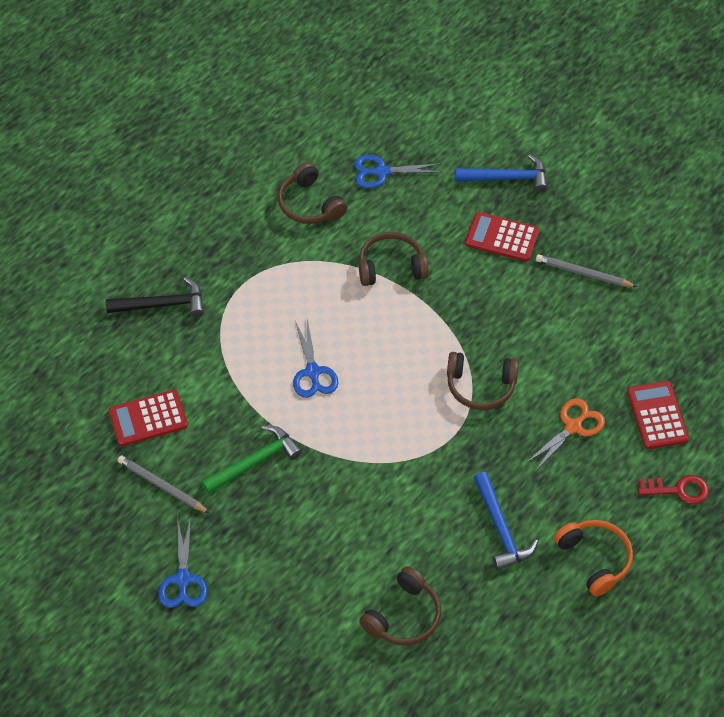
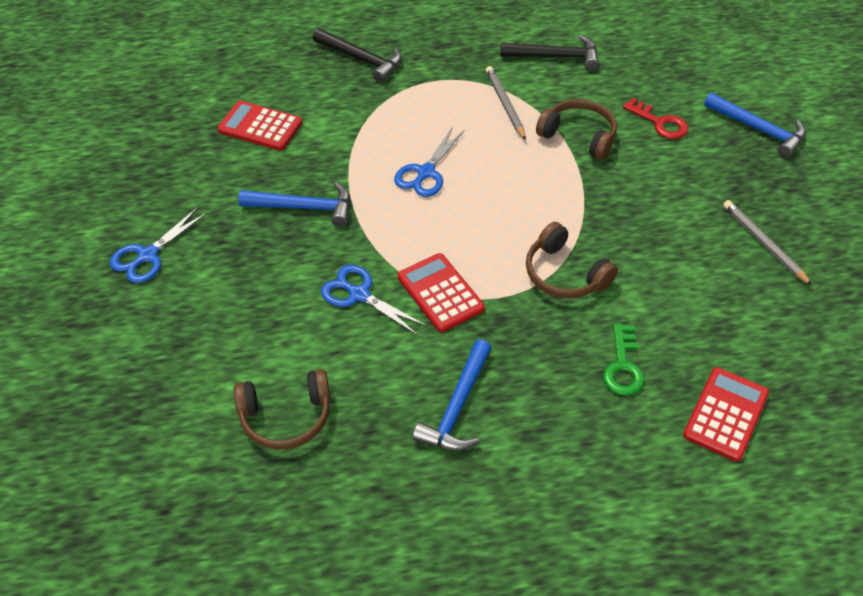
camera: 40 degrees right, 5 degrees down
grey pencil [117,455,210,513] -> grey pencil moved to [486,66,526,140]
green hammer [201,425,302,494] -> blue hammer [238,182,350,227]
brown headphones [278,162,347,224] -> black hammer [500,35,599,70]
blue scissors [354,155,442,188] -> blue scissors moved to [321,265,427,336]
red calculator [465,212,539,262] -> red calculator moved to [398,253,485,332]
orange scissors [526,398,605,472] -> green key [603,323,645,396]
orange headphones [554,520,633,596] -> none
red key [638,475,709,504] -> red key moved to [623,98,688,139]

